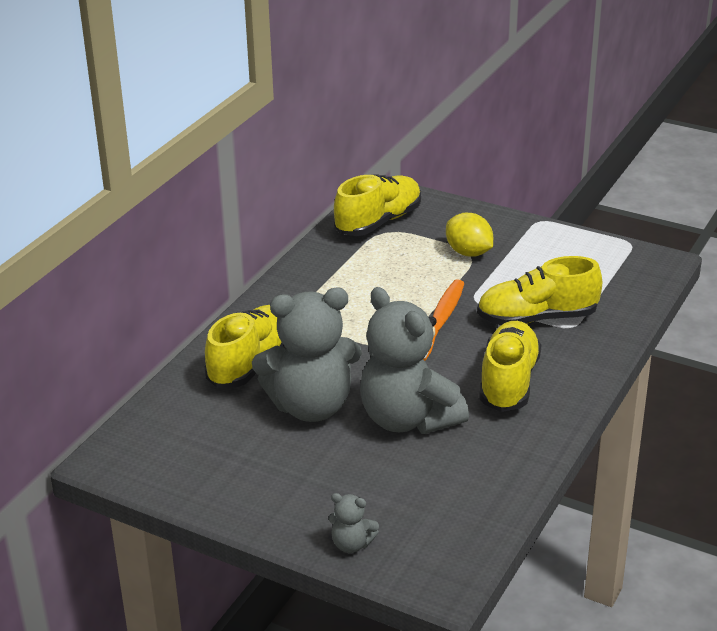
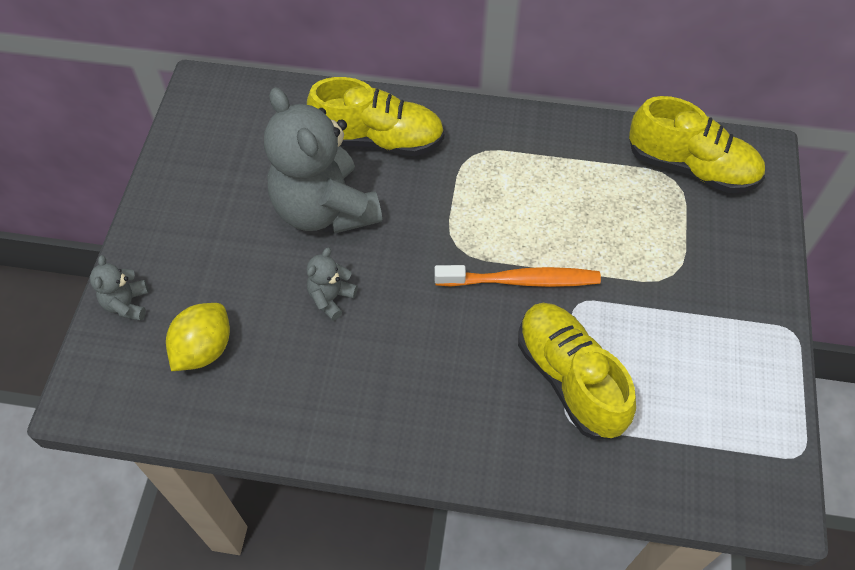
camera: 70 degrees right, 25 degrees up
grey teddy bear [360,287,469,434] -> grey teddy bear [306,248,358,321], size x0.42
yellow lemon [446,213,493,257] -> yellow lemon moved to [166,303,230,371]
yellow shoe [479,321,541,412] -> none

